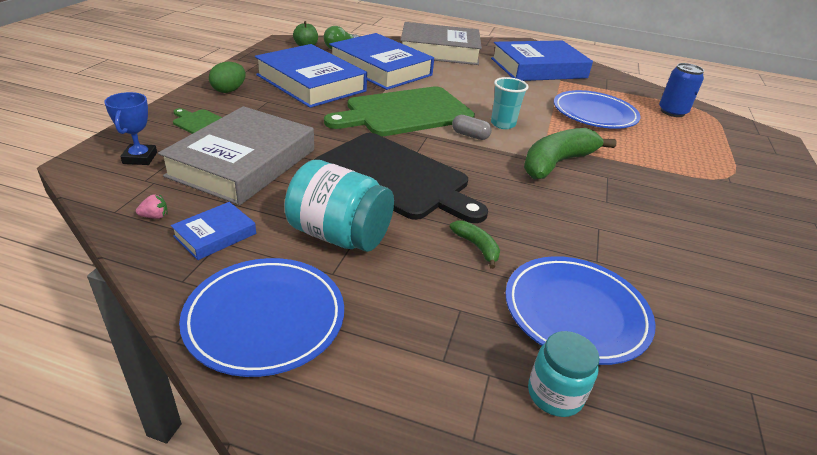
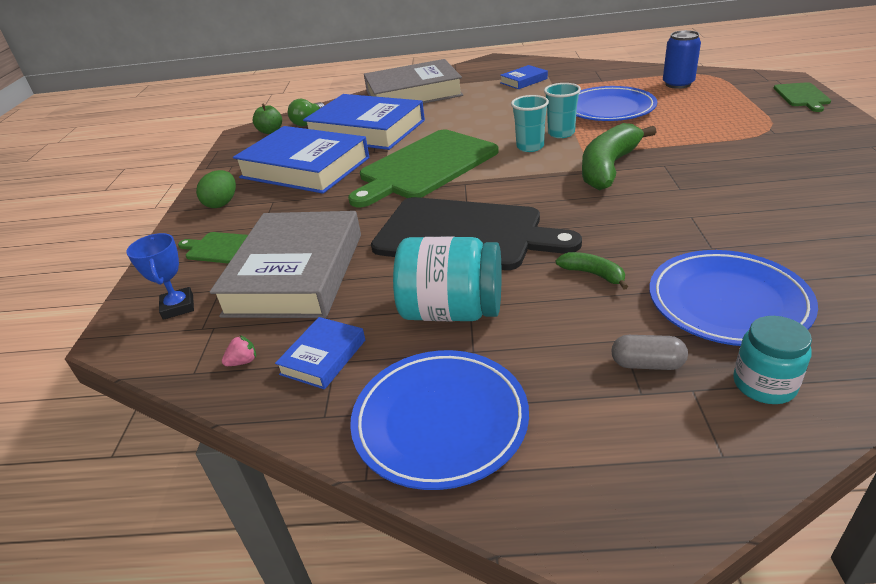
camera: 10 degrees left, 0 degrees up
grey capsule [452,115,492,140] -> grey capsule moved to [611,335,688,370]
blue book [491,40,593,81] -> blue book [500,65,548,89], size x0.44
none -> turquoise cup [544,83,581,138]
none -> green cutting board [774,82,831,112]

